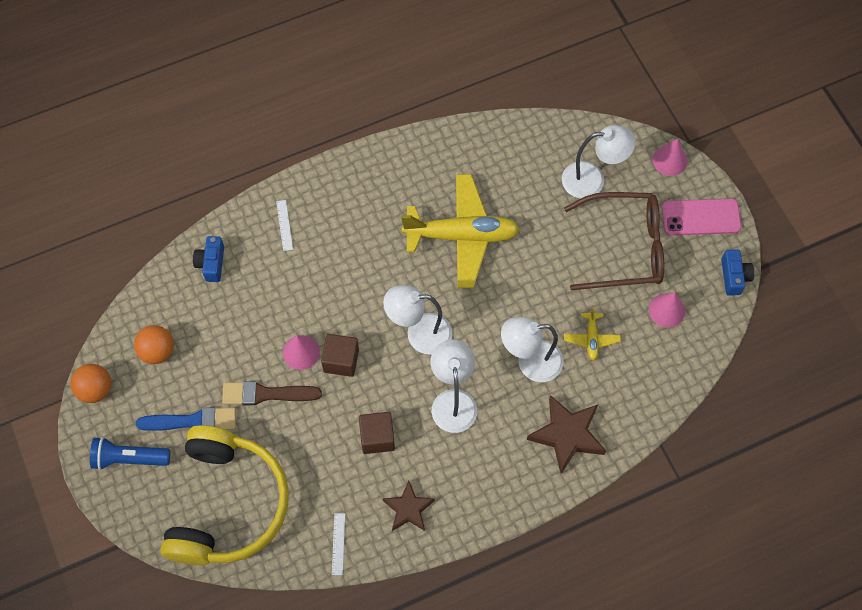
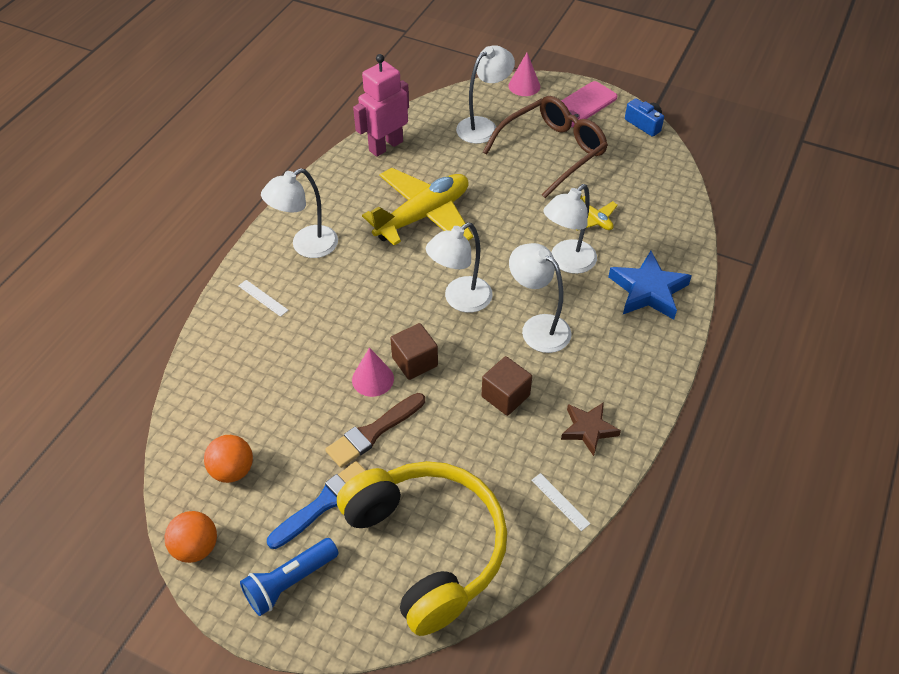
camera: 40 degrees left, 15 degrees down
blue camera [193,236,224,282] -> none
brown star [527,395,606,474] -> blue star [608,251,692,320]
pink cone [649,292,685,327] -> none
none -> white lamp [261,168,338,258]
none -> pink robot [353,54,409,157]

